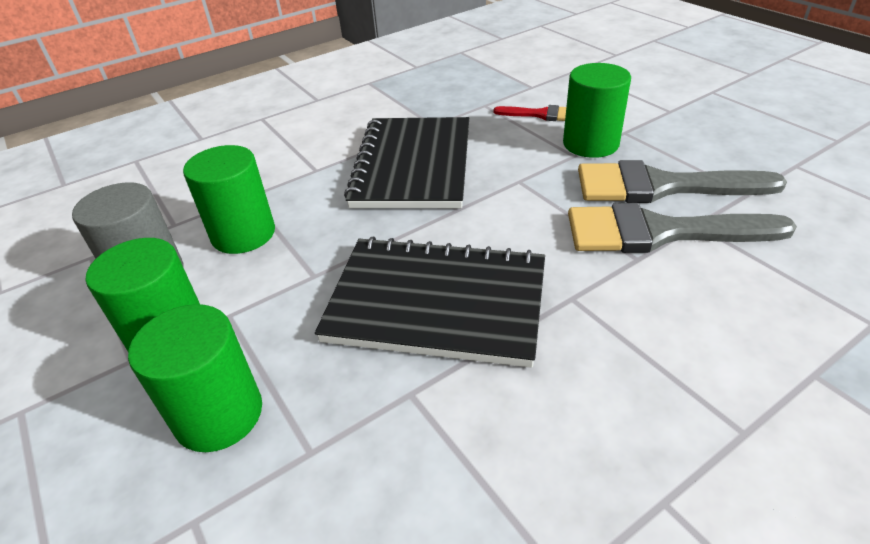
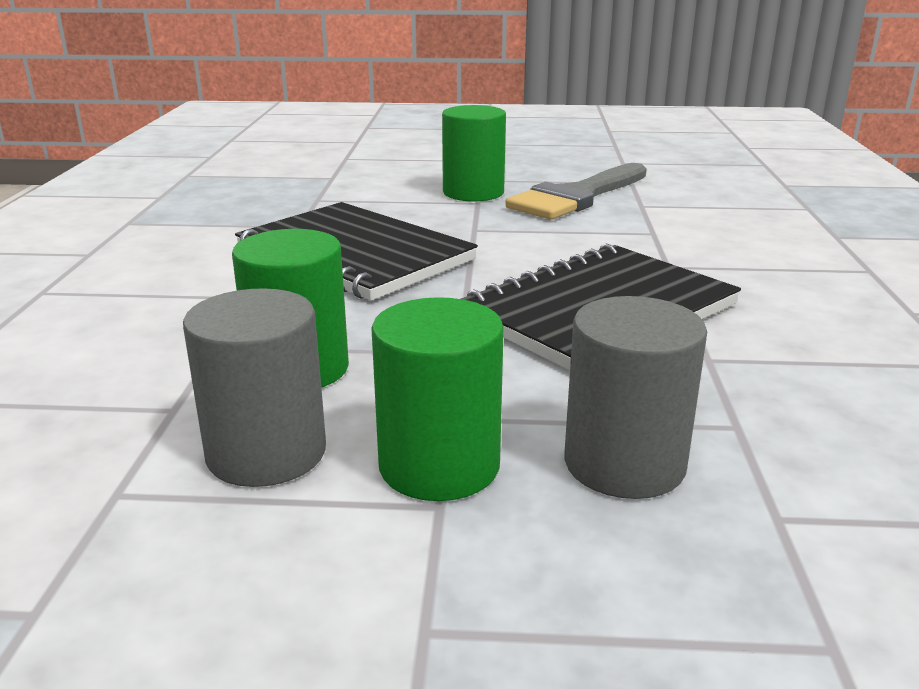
camera: 55 degrees left, 15 degrees down
green cylinder [128,304,262,452] -> grey cylinder [565,296,707,499]
red brush [493,105,566,121] -> none
grey brush [568,203,797,253] -> none

